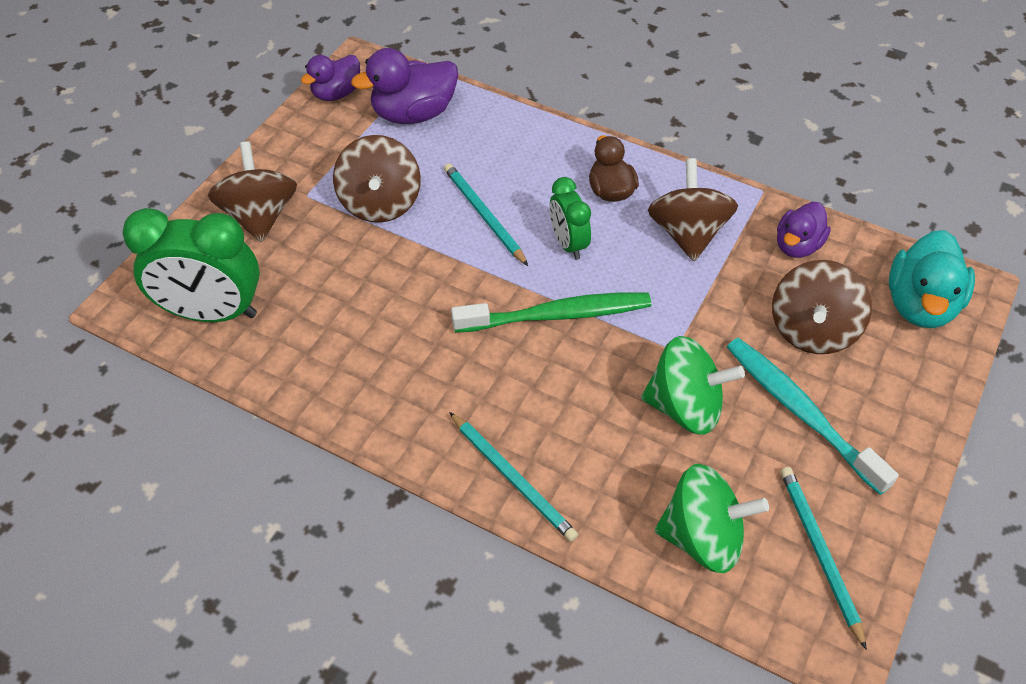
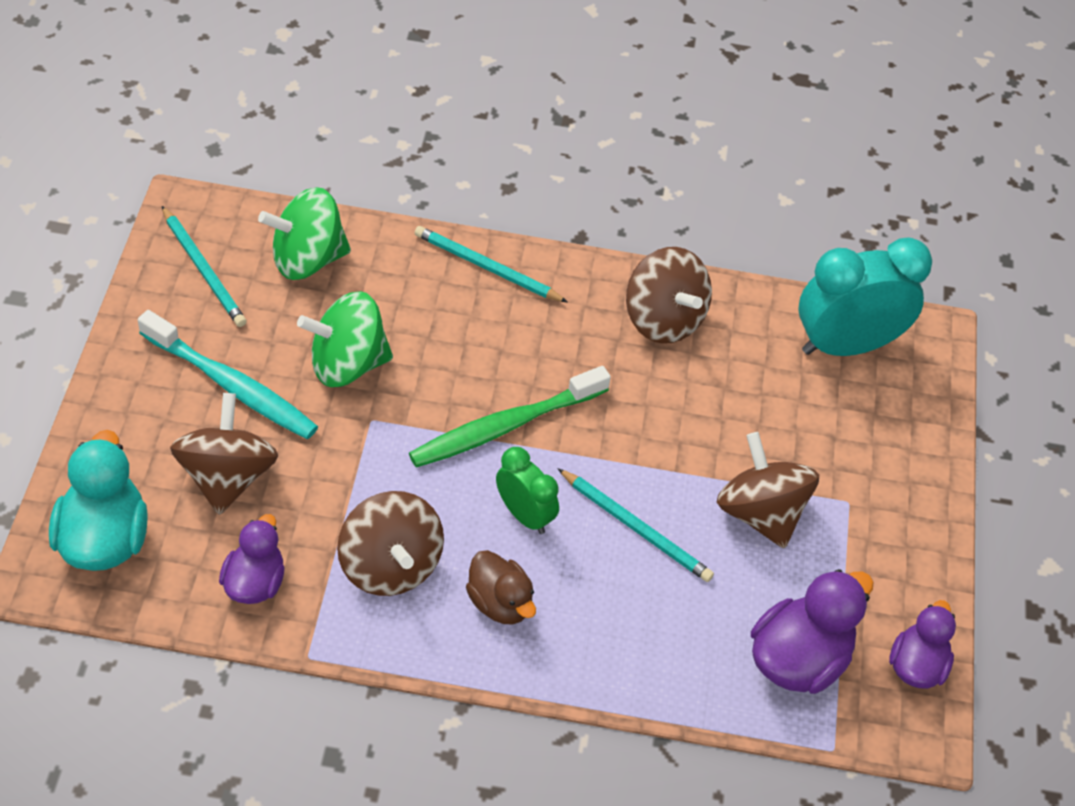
camera: 155 degrees right, 0 degrees up
green clock [122,208,260,322] -> turquoise clock [799,237,932,356]
brown spinning top [208,141,297,242] -> brown spinning top moved to [626,247,712,344]

